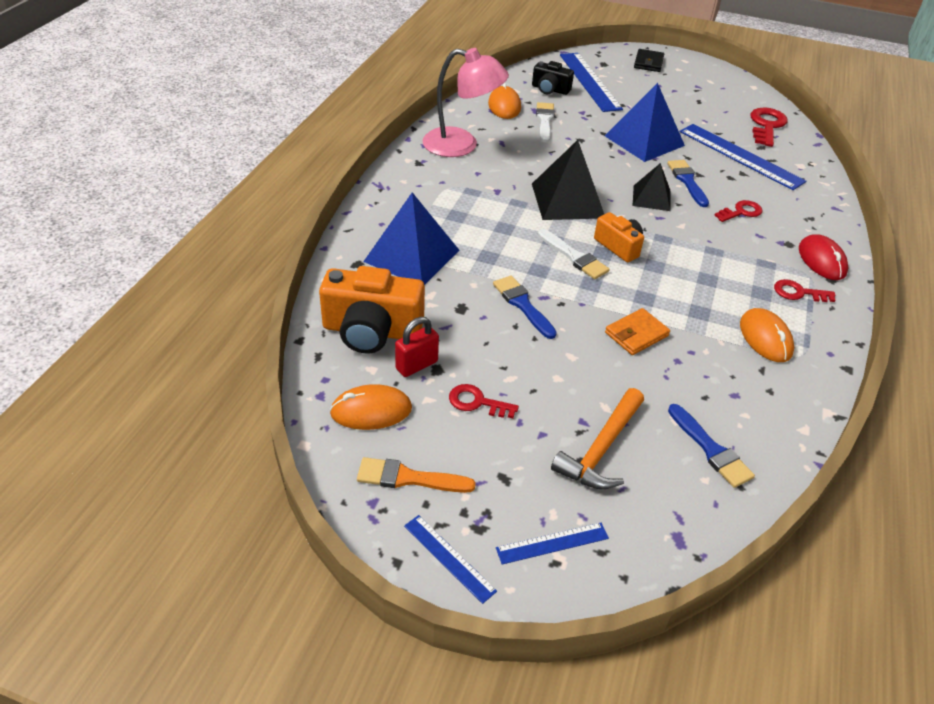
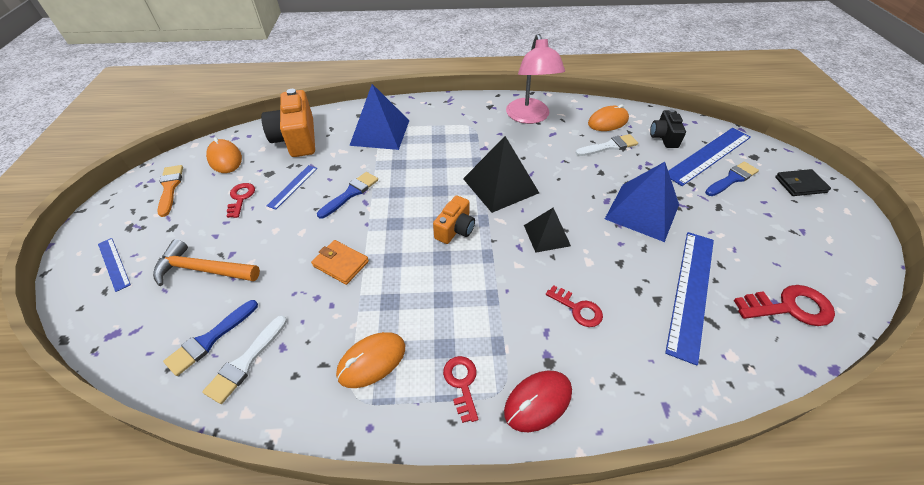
camera: 70 degrees right, 5 degrees up
red padlock [395,317,439,377] -> none
blue ruler [404,515,497,604] -> blue ruler moved to [267,165,317,210]
white brush [538,229,610,279] -> white brush moved to [202,315,287,404]
blue brush [667,160,709,207] -> blue brush moved to [705,162,759,196]

